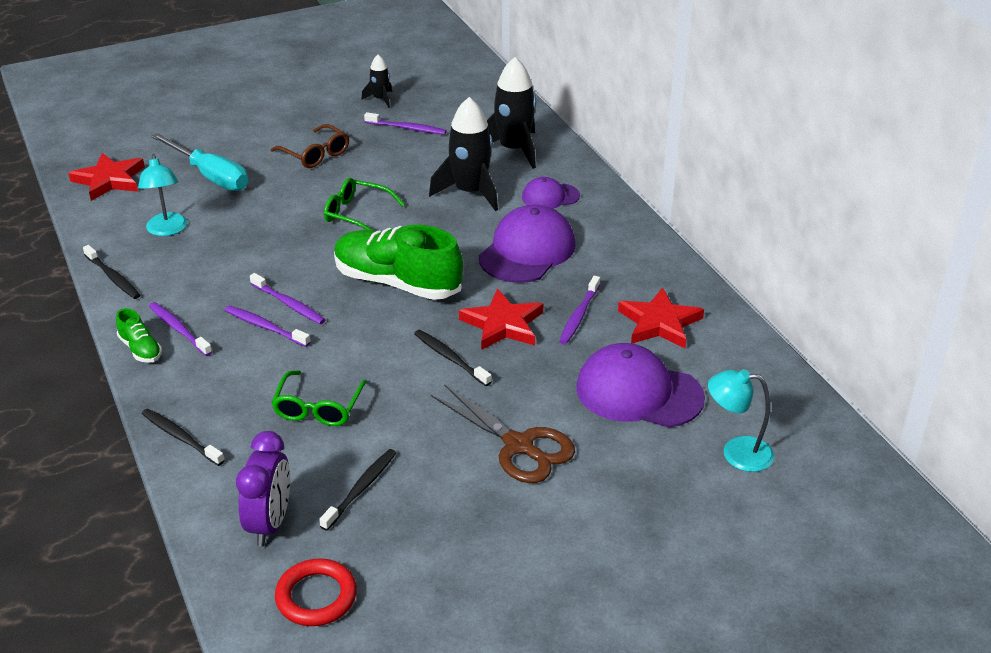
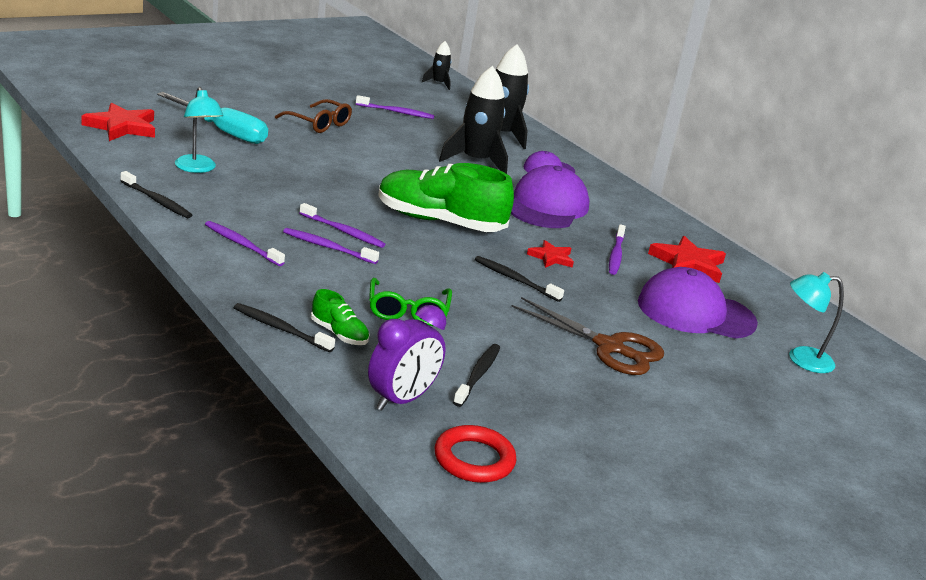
camera: 15 degrees left, 10 degrees down
green shoe [116,308,162,363] -> green shoe moved to [311,289,370,345]
purple clock [236,431,290,546] -> purple clock turned 45 degrees clockwise [368,305,446,411]
green glasses [324,178,405,230] -> none
black rocket [361,55,392,108] -> black rocket moved to [422,41,451,90]
red star [459,289,543,350] -> red star [527,240,574,268], size x0.59

